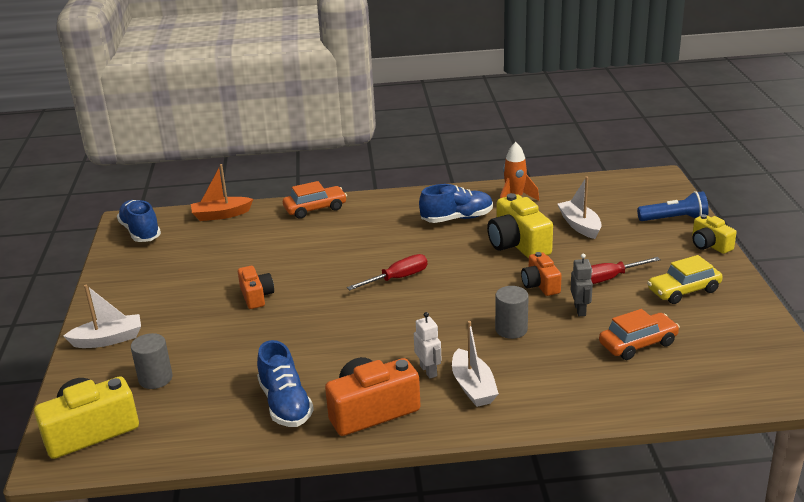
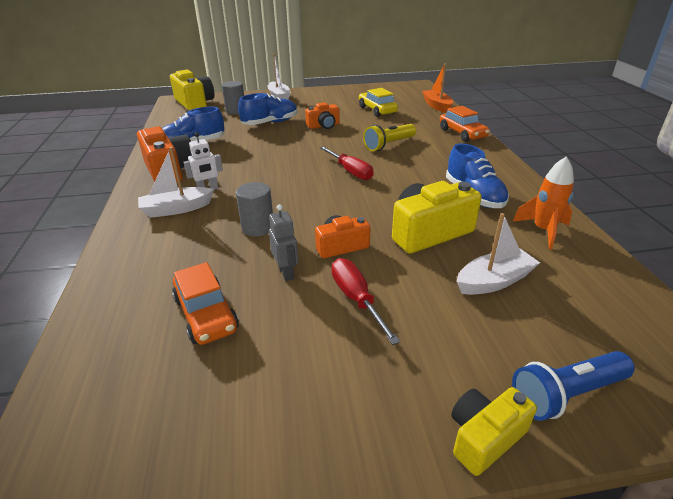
camera: 85 degrees right, 5 degrees up
blue shoe [117,200,161,242] -> blue shoe moved to [238,93,298,125]
grey robot [570,254,593,316] -> grey robot turned 105 degrees counterclockwise [269,204,298,281]
blue flashlight [637,191,709,221] -> blue flashlight turned 75 degrees clockwise [512,351,635,421]
yellow car [647,255,723,304] -> yellow car moved to [359,88,398,117]
none -> yellow flashlight [363,124,416,151]

